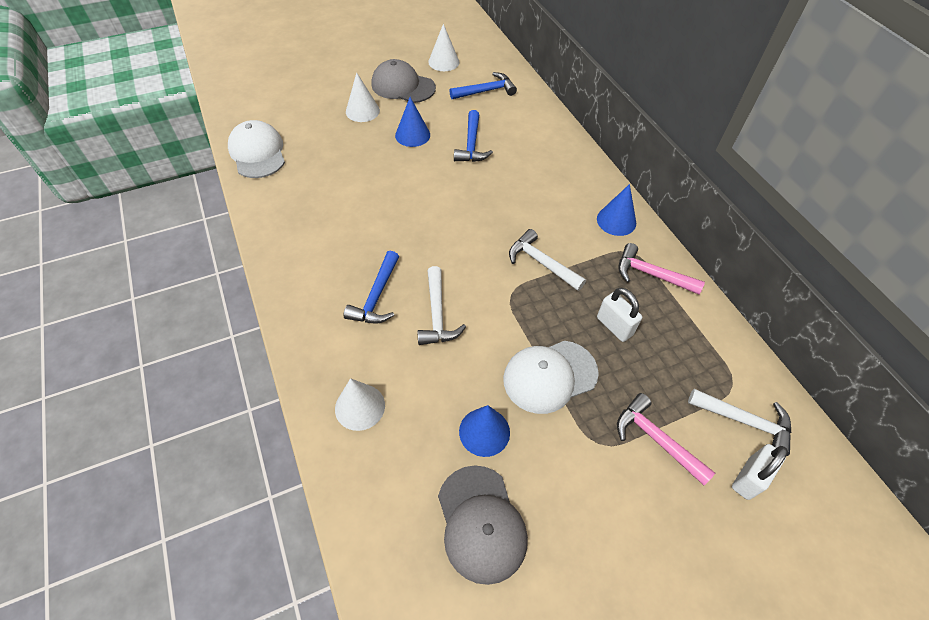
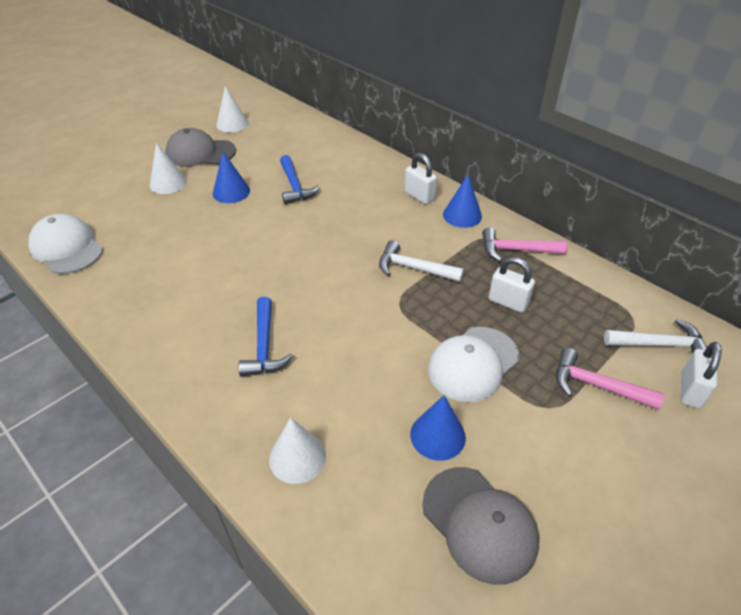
camera: 20 degrees left, 10 degrees down
white hammer [418,266,466,345] -> none
blue hammer [450,72,517,99] -> none
none -> white padlock [405,153,437,204]

